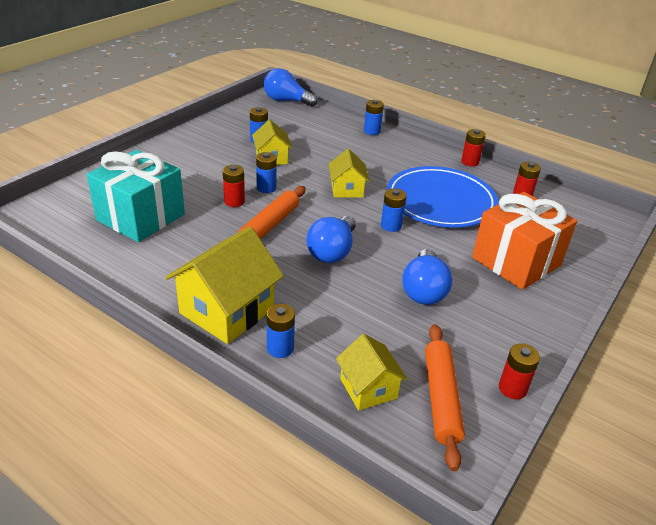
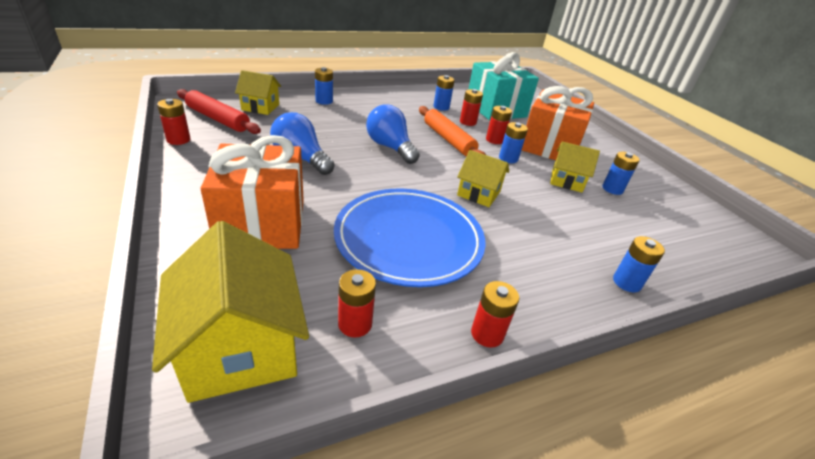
camera: 120 degrees right, 0 degrees up
yellow house [165,227,284,344] -> yellow house moved to [152,221,309,403]
blue light bulb [264,68,318,107] -> none
blue battery [381,188,407,232] -> blue battery moved to [433,75,455,111]
orange rolling pin [425,324,465,471] -> red rolling pin [177,89,261,134]
none -> red battery [460,89,483,126]
none -> orange gift [522,86,594,160]

